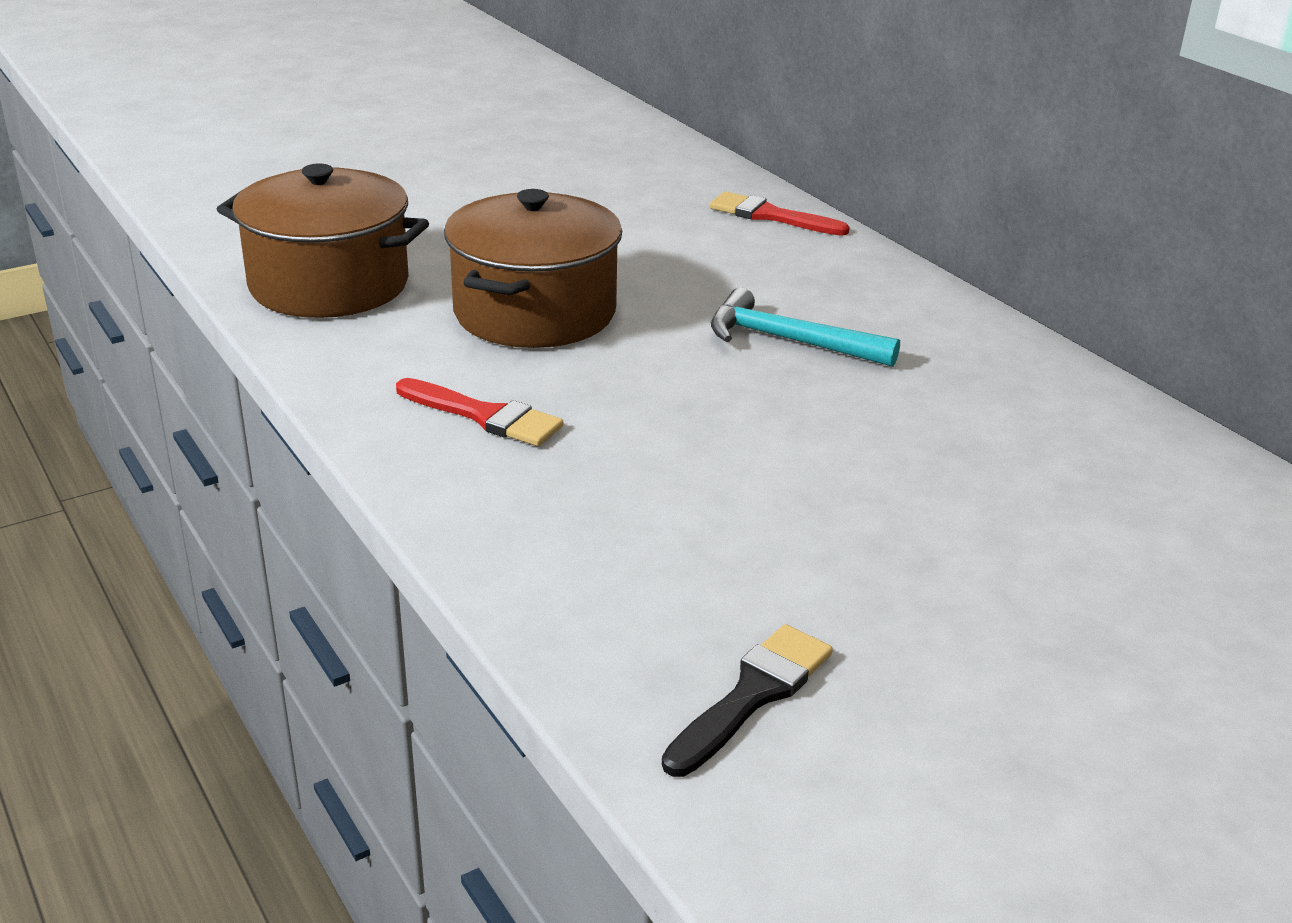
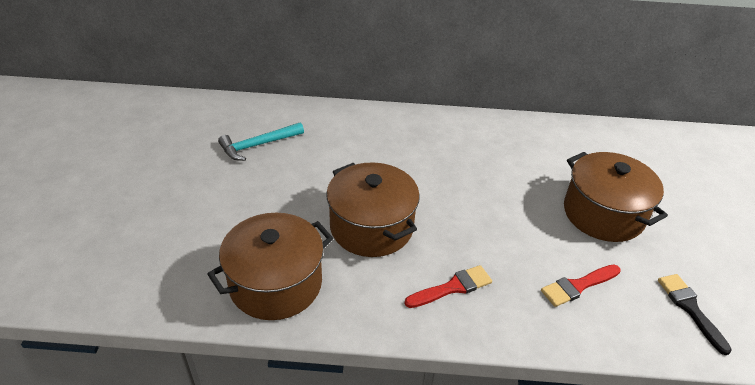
camera: 55 degrees left, 10 degrees up
red brush [709,192,849,236] -> red brush moved to [541,264,621,307]
turquoise hammer [711,287,900,367] -> turquoise hammer moved to [218,122,304,161]
none -> brown pot [564,152,668,242]

